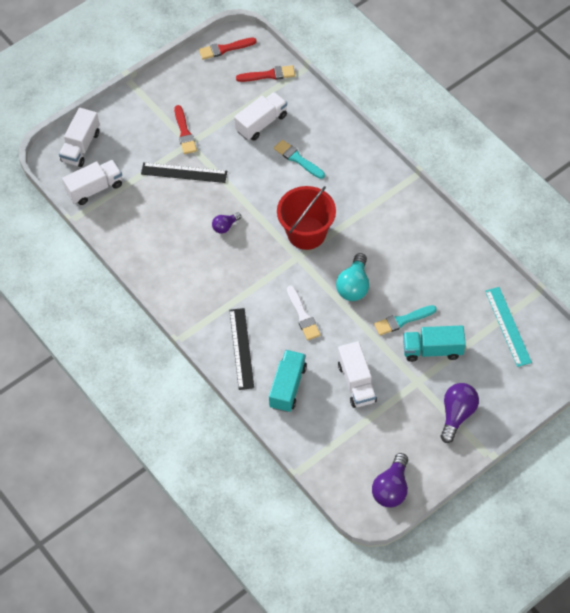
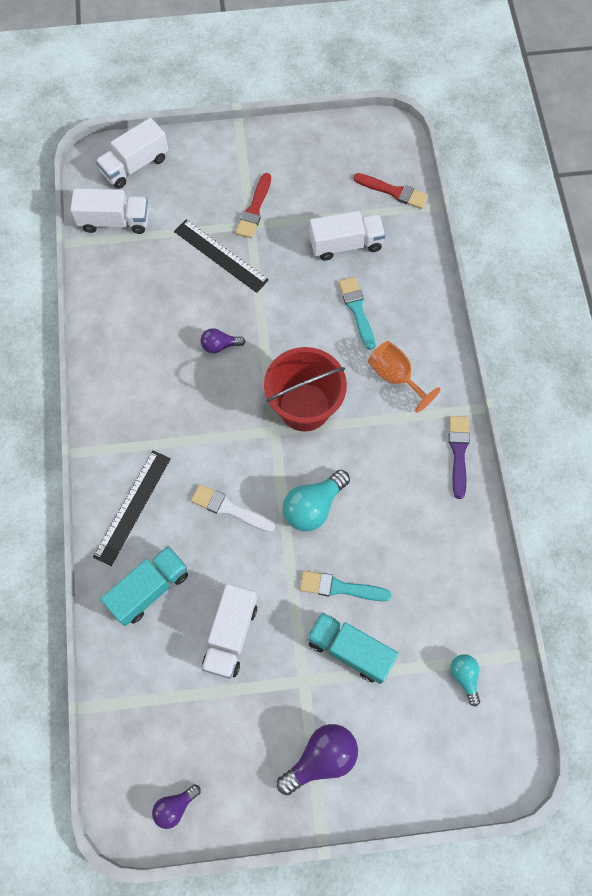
camera: 30 degrees right, 10 degrees up
red brush [199,37,257,60] -> none
white brush [287,285,321,340] -> white brush turned 105 degrees clockwise [191,484,275,532]
purple light bulb [372,453,408,507] -> purple light bulb [152,784,201,829], size x0.58
turquoise ruler [485,287,532,367] -> turquoise light bulb [450,654,480,706]
none -> orange goblet [368,341,441,413]
none -> purple brush [449,416,470,499]

